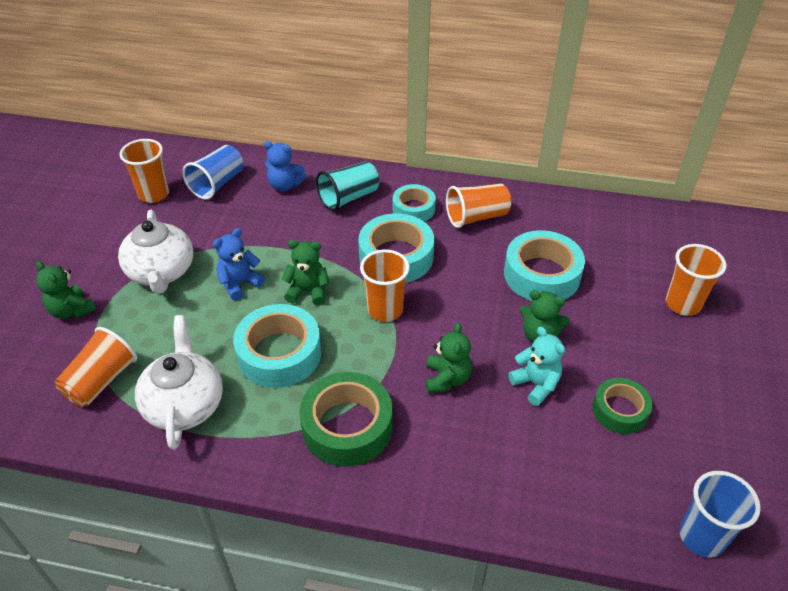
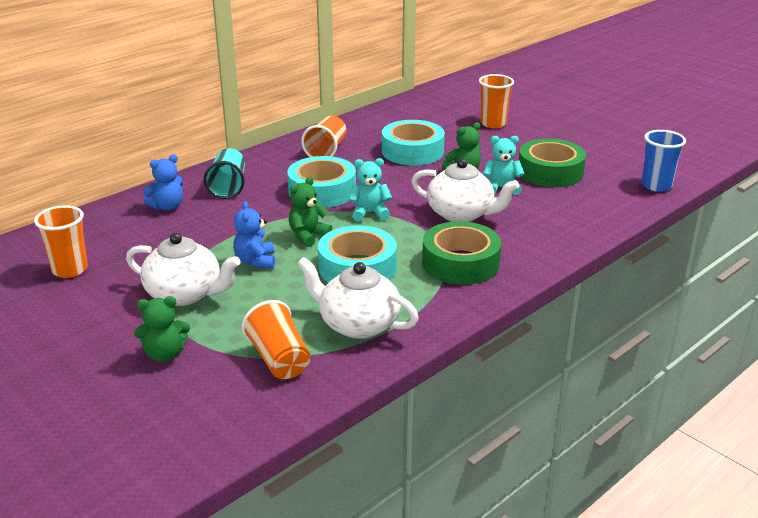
camera: 55 degrees left, 15 degrees down
blue cup [182,145,244,200] -> none
orange cup [360,249,410,322] -> turquoise teddy bear [349,158,392,222]
turquoise tape [393,184,436,222] -> none
green teddy bear [426,322,472,394] -> white teapot [411,158,519,222]
green tape [593,378,653,434] -> green tape [519,139,586,187], size x1.63

